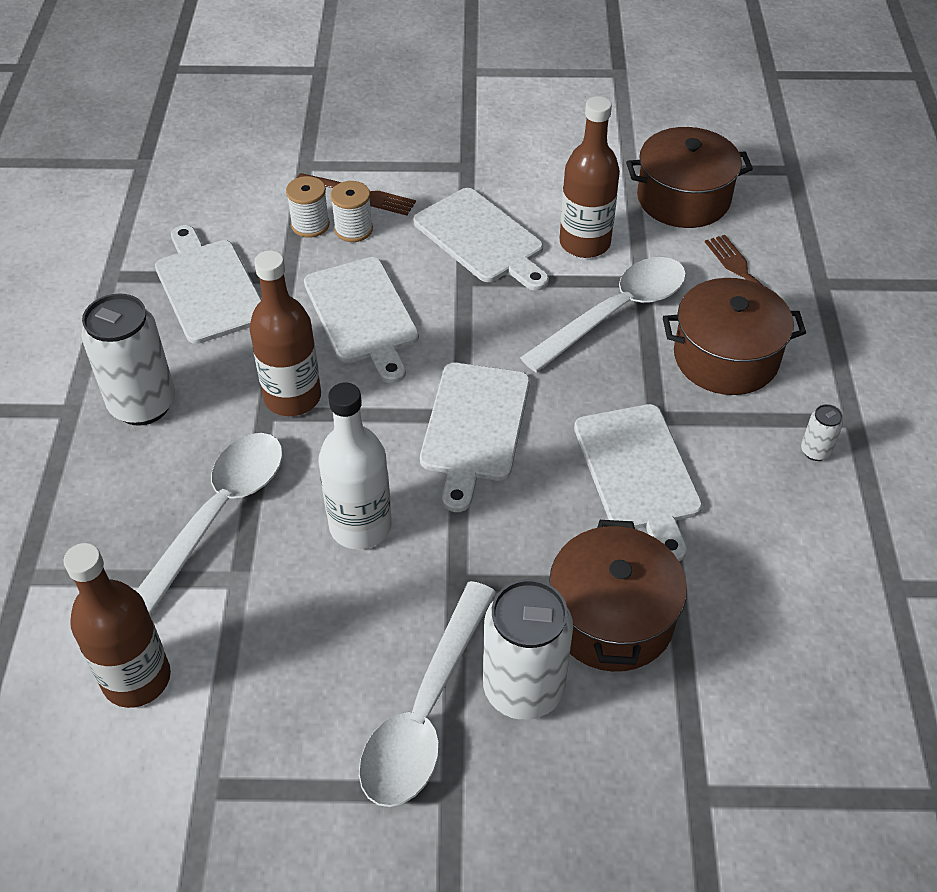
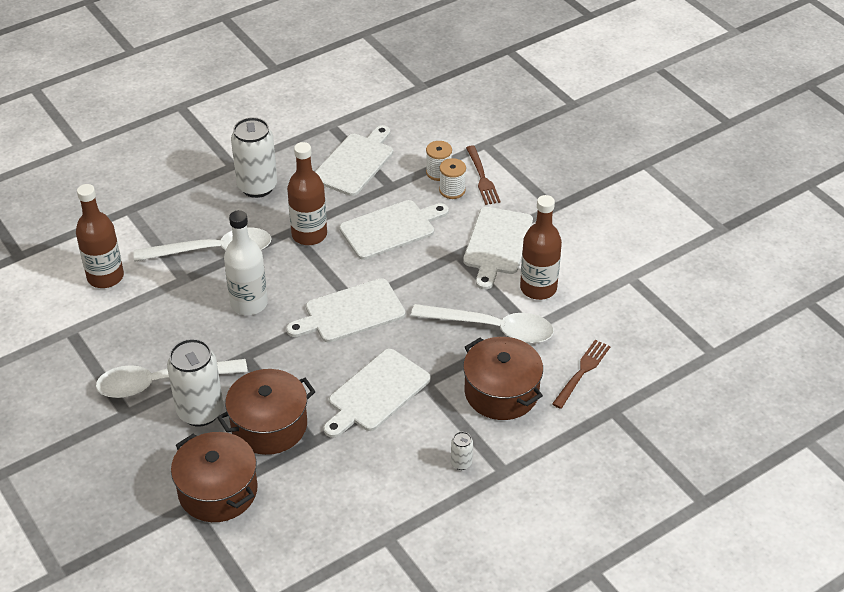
camera: 55 degrees right, 5 degrees down
white cutting board [304,257,419,383] -> white cutting board turned 150 degrees counterclockwise [339,200,449,260]
brown pot [626,127,753,228] -> brown pot moved to [171,432,257,522]

